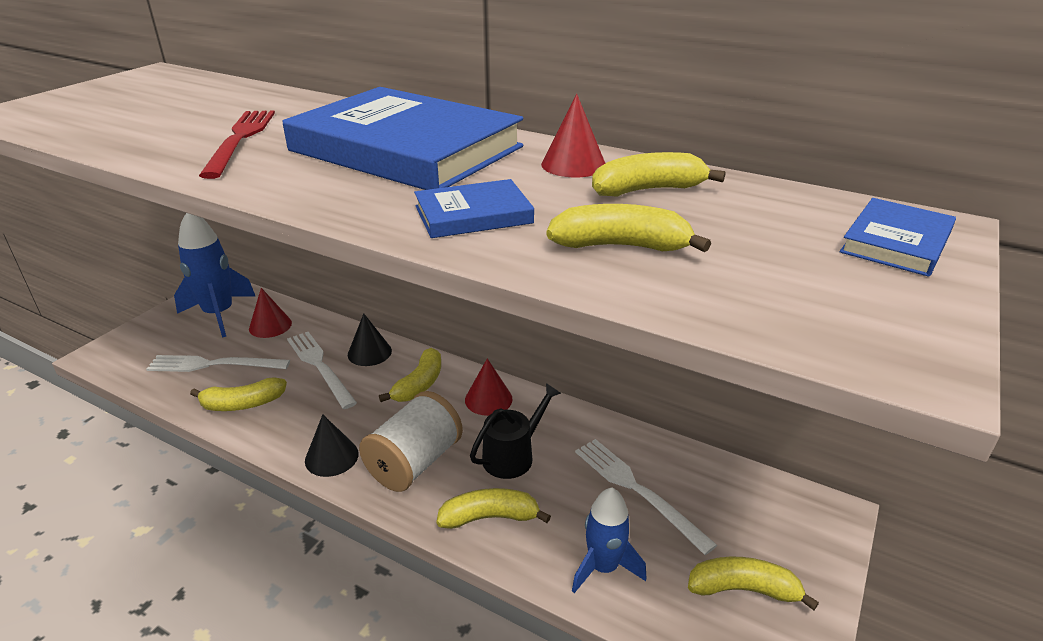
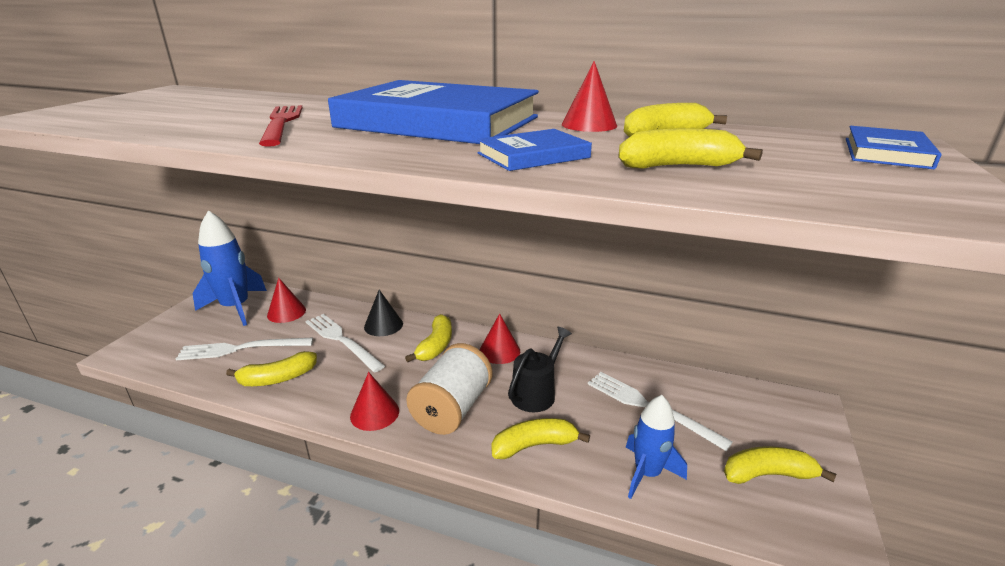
camera: 10 degrees left, 5 degrees down
black cone [305,414,359,477] -> red cone [350,372,399,431]

